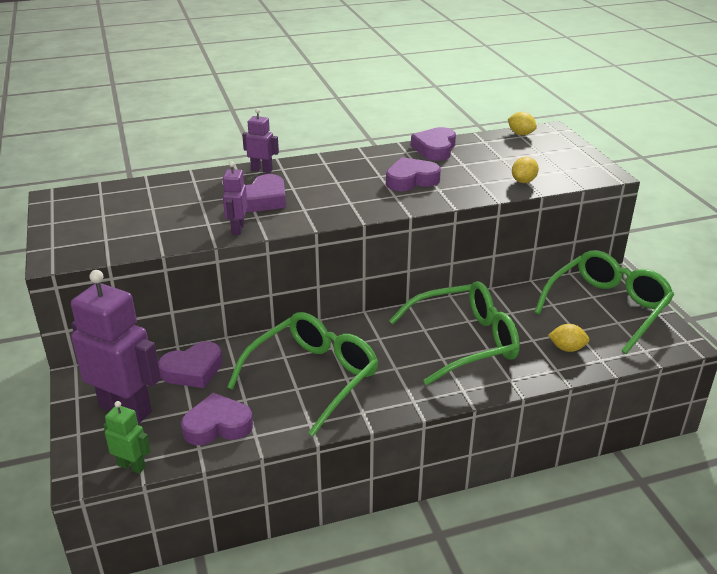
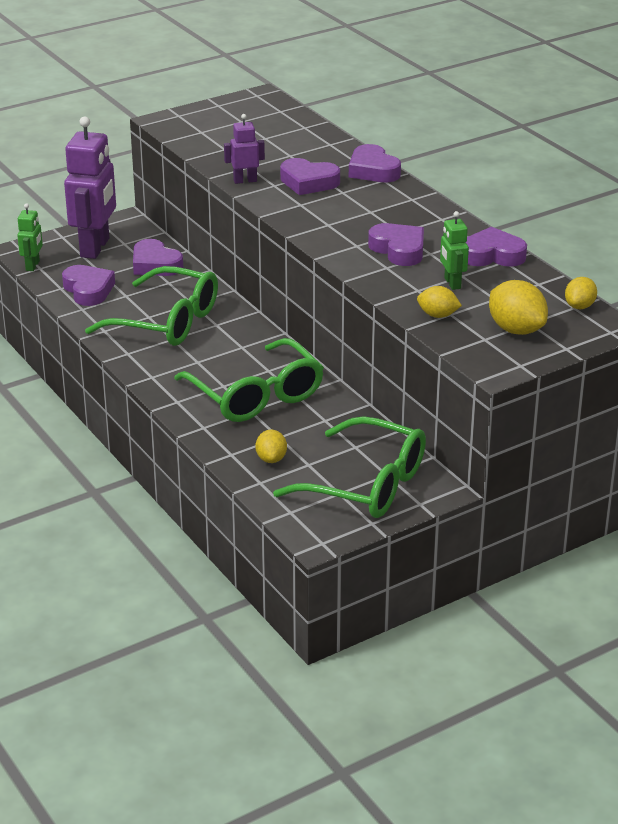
camera: 75 degrees right, 0 degrees up
purple robot [242,108,279,173] -> purple heart [349,144,401,182]
none -> green robot [440,211,469,290]
none -> yellow lemon [489,280,548,335]

